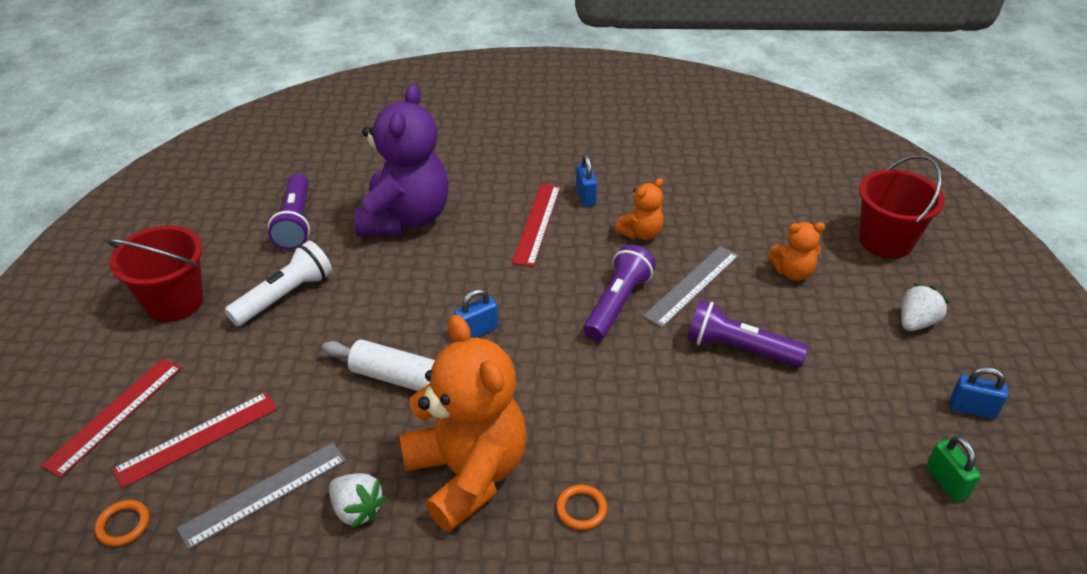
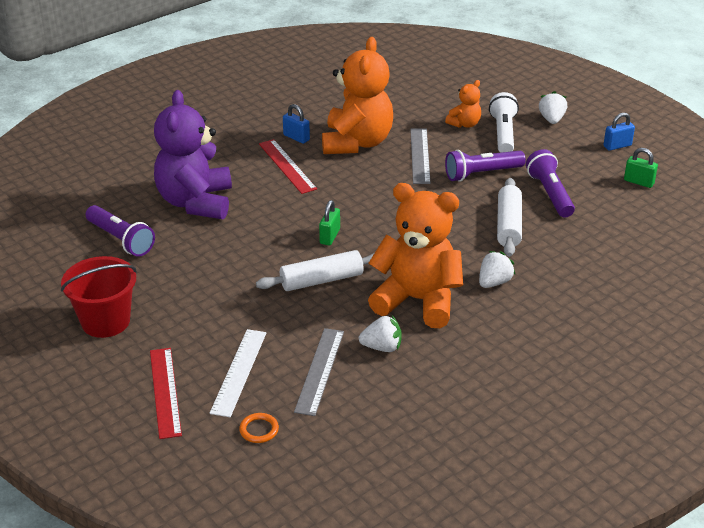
camera: 40 degrees left, 5 degrees down
red ruler [112,392,277,488] -> white ruler [210,329,266,417]
white flashlight [225,241,332,326] -> white flashlight moved to [489,92,519,153]
purple teddy bear [354,84,449,236] -> purple teddy bear turned 150 degrees counterclockwise [154,90,232,219]
blue padlock [455,289,498,338] -> green padlock [319,200,340,245]
orange ring [556,485,607,530] -> white strawberry [479,251,516,288]
purple flashlight [583,244,656,341] -> purple flashlight moved to [526,149,575,218]
orange teddy bear [615,178,664,240] -> orange teddy bear [322,37,393,154], size x2.16
red bucket [859,155,945,259] -> none
none -> white rolling pin [497,178,522,257]

